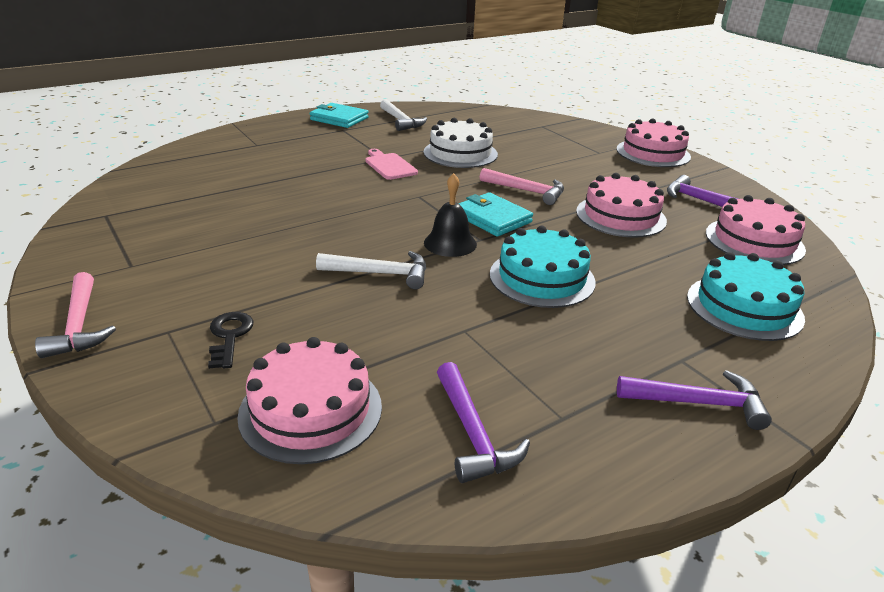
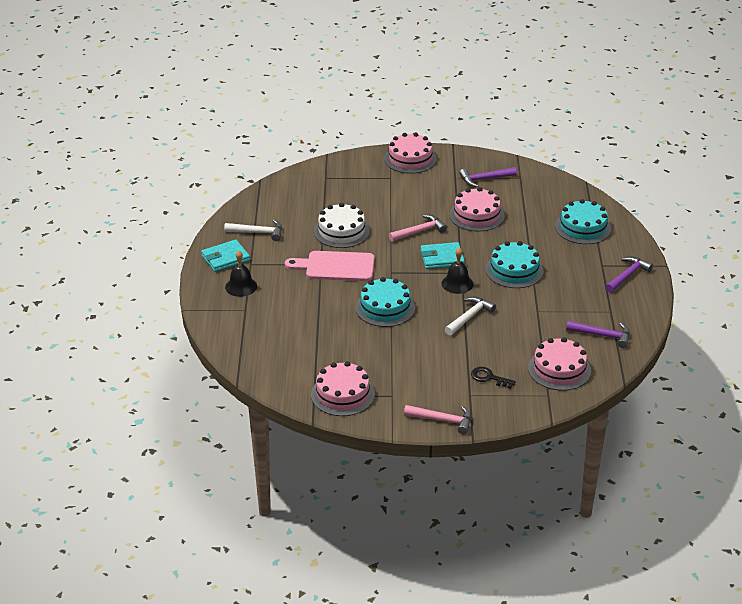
camera: 55 degrees left, 5 degrees up
pink cutting board [365,149,418,180] -> pink cutting board [285,251,375,281], size x1.64
pink cake [706,195,806,265] -> pink cake moved to [311,361,375,416]
none -> black bell [225,251,257,297]
none -> turquoise cake [356,277,415,327]

